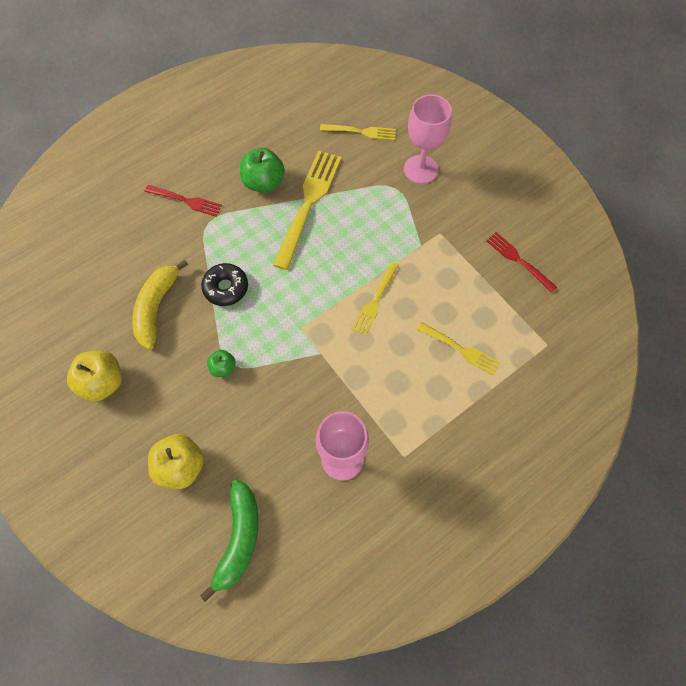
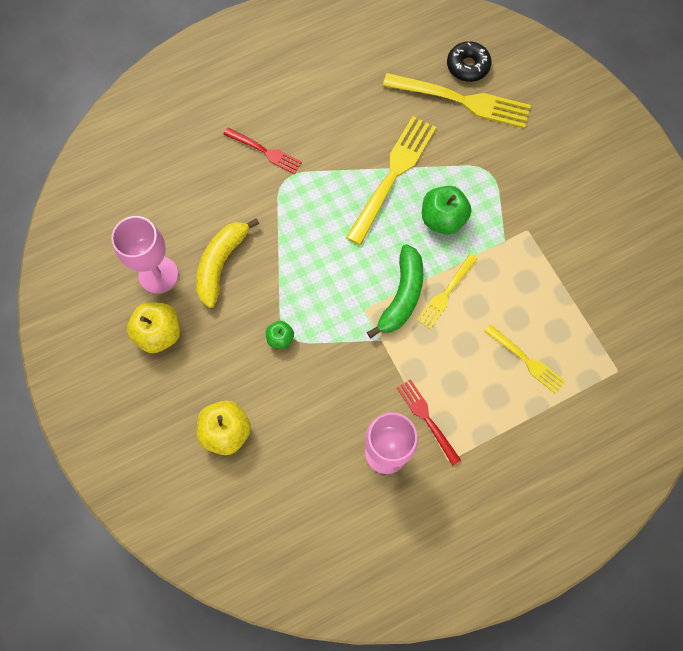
camera: 10 degrees right, 5 degrees up
green banana [200,479,258,602] -> green banana moved to [367,244,423,338]
black donut [201,263,248,306] -> black donut moved to [447,41,492,82]
green apple [240,148,285,193] -> green apple moved to [422,186,471,235]
yellow fork [320,124,396,141] -> yellow fork [383,73,531,129], size x1.78
pink goblet [404,94,452,184] -> pink goblet moved to [111,216,178,294]
red fork [486,232,557,293] -> red fork moved to [397,379,461,466]

